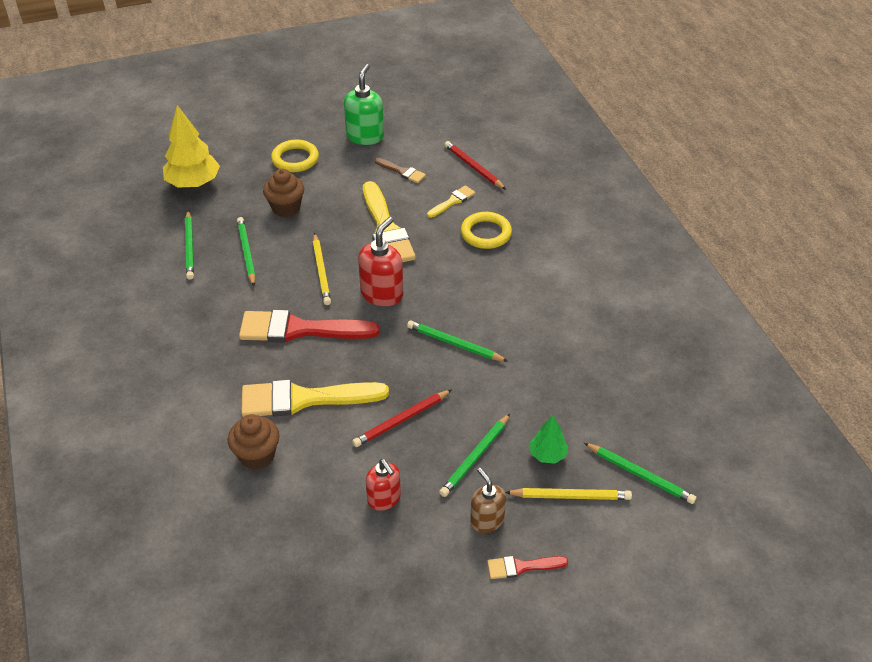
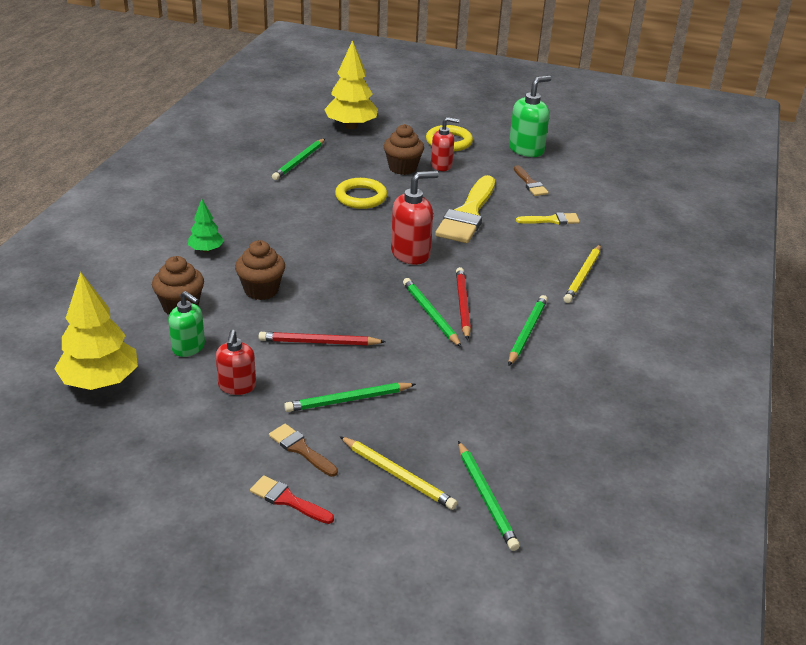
camera: 35 degrees right, 10 degrees down
green pencil [237,217,256,286] -> green pencil moved to [508,295,548,366]
red brush [239,310,380,342] -> none
yellow brush [241,380,389,417] -> brown cupcake [235,240,285,300]
yellow pencil [313,233,331,305] -> yellow pencil moved to [563,244,601,303]
red pencil [444,141,506,190] -> red pencil moved to [456,267,471,340]
yellow ring [461,212,512,249] -> yellow ring moved to [335,178,387,209]
brown soap dispenser [470,468,506,533] -> brown brush [269,424,338,477]
green tree [529,415,568,464] -> green tree moved to [188,199,224,252]
none -> yellow tree [54,272,138,390]
none -> green soap dispenser [168,291,205,357]
none -> red soap dispenser [431,117,460,171]

